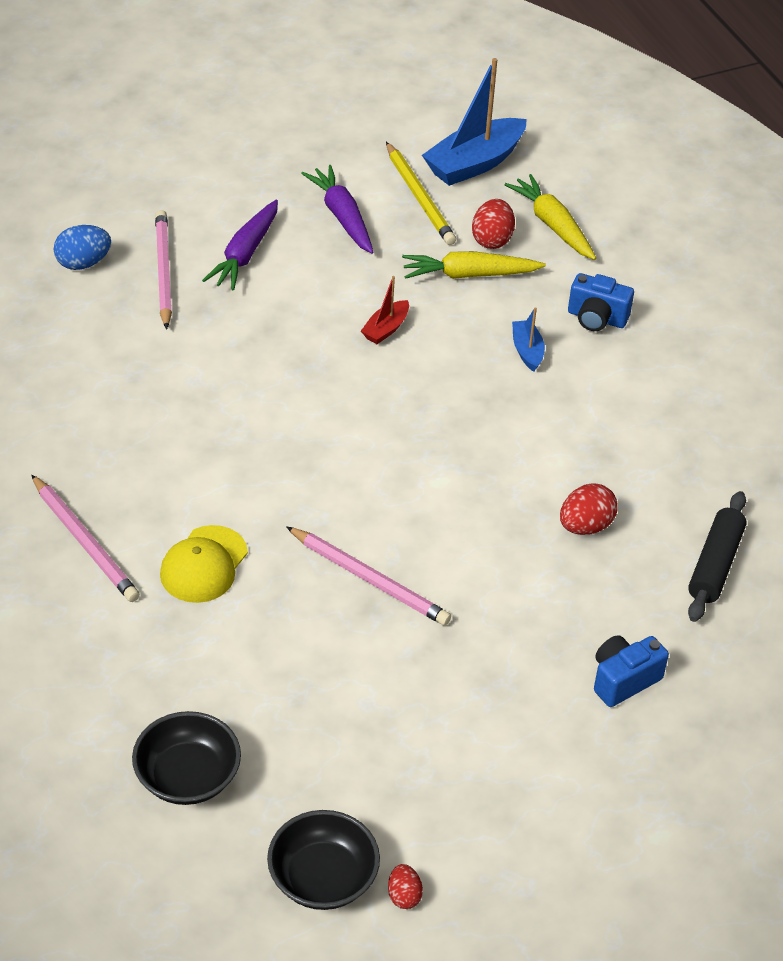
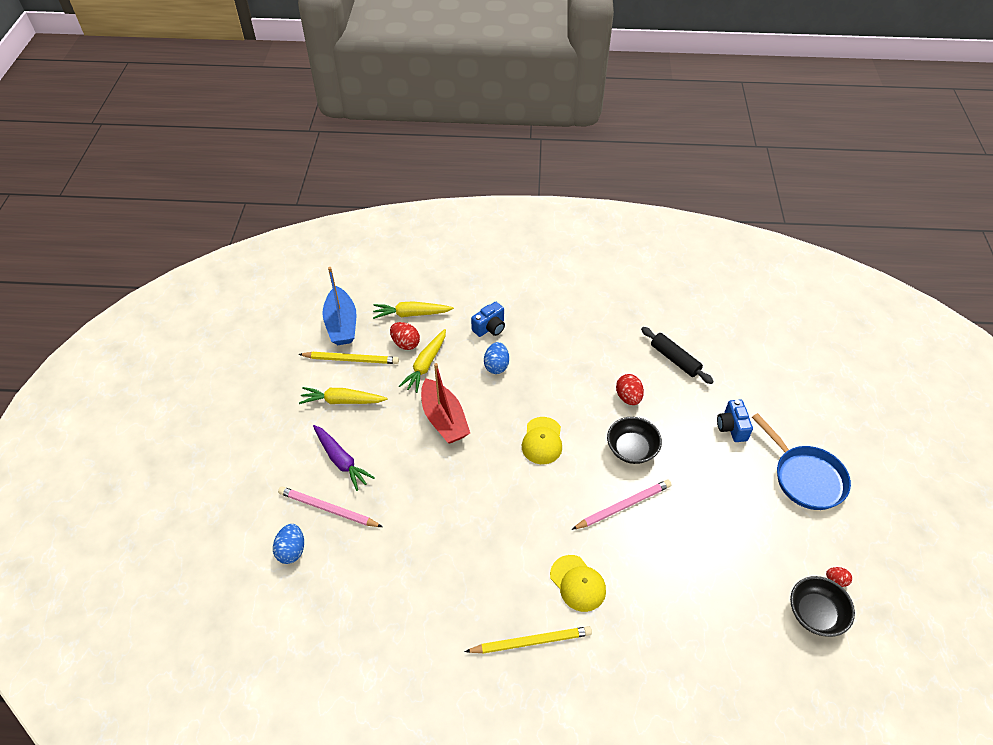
camera: 60 degrees left, 5 degrees up
pink pencil [32,475,140,602] -> yellow pencil [465,626,592,653]
black bowl [132,711,241,805] -> black bowl moved to [607,417,662,464]
purple carrot [301,165,373,254] -> yellow carrot [299,387,387,404]
red boat [361,276,409,344] -> red boat [421,363,470,444], size x2.02
blue boat [512,307,545,372] -> blue egg [484,342,509,374]
none -> yellow cap [522,417,562,464]
none -> blue pan [752,413,851,510]

